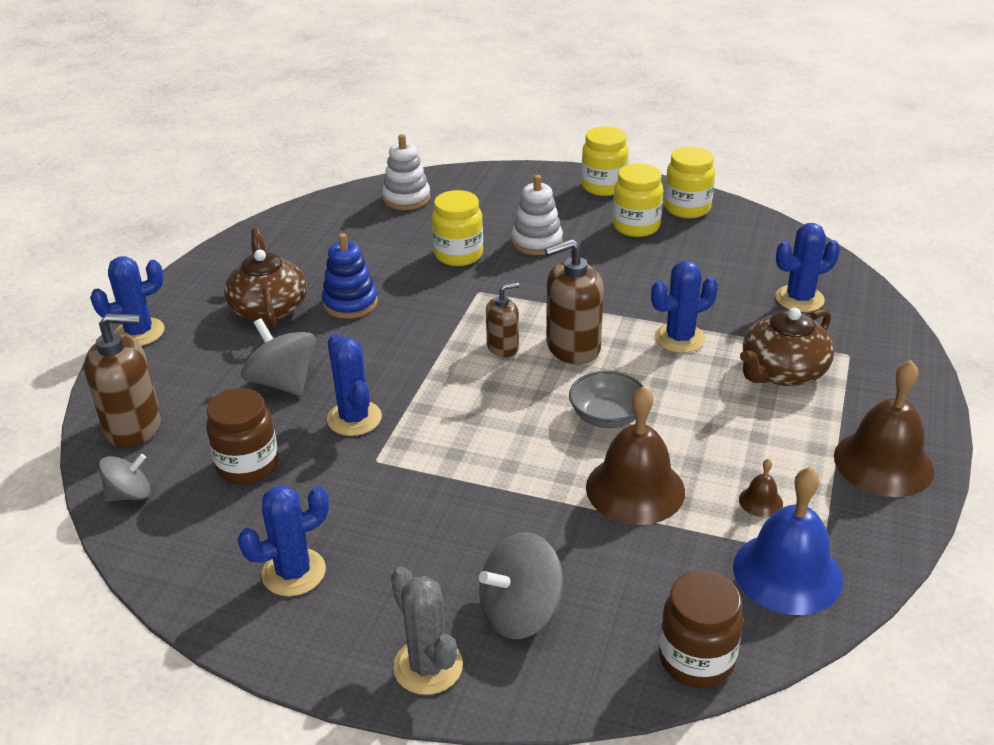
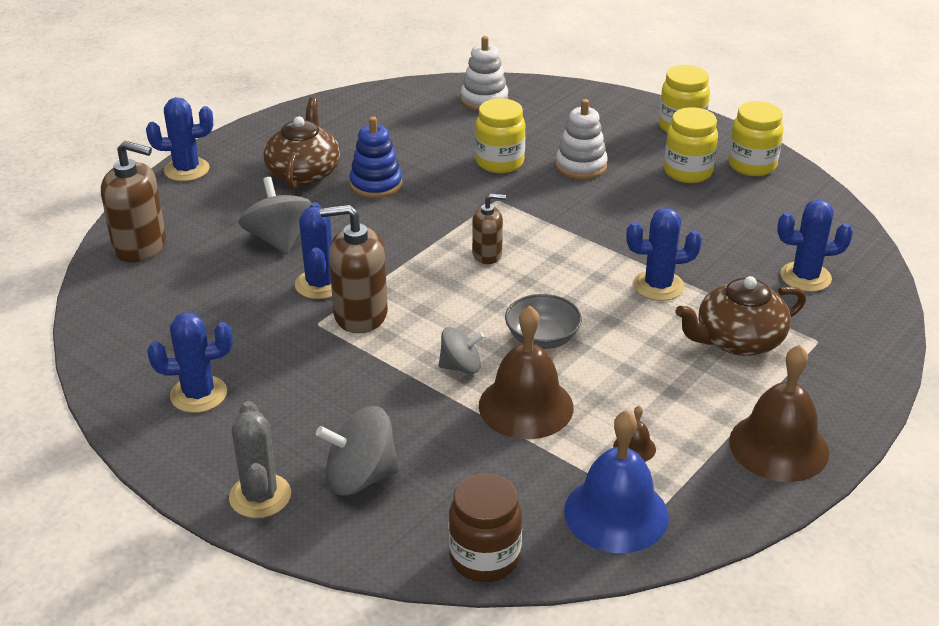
camera: 20 degrees right, 0 degrees up
grey spinning top [99,454,151,502] -> grey spinning top moved to [438,327,484,374]
brown jar [206,388,279,484] -> none
brown soap dispenser [545,239,604,364] -> brown soap dispenser moved to [320,205,388,333]

